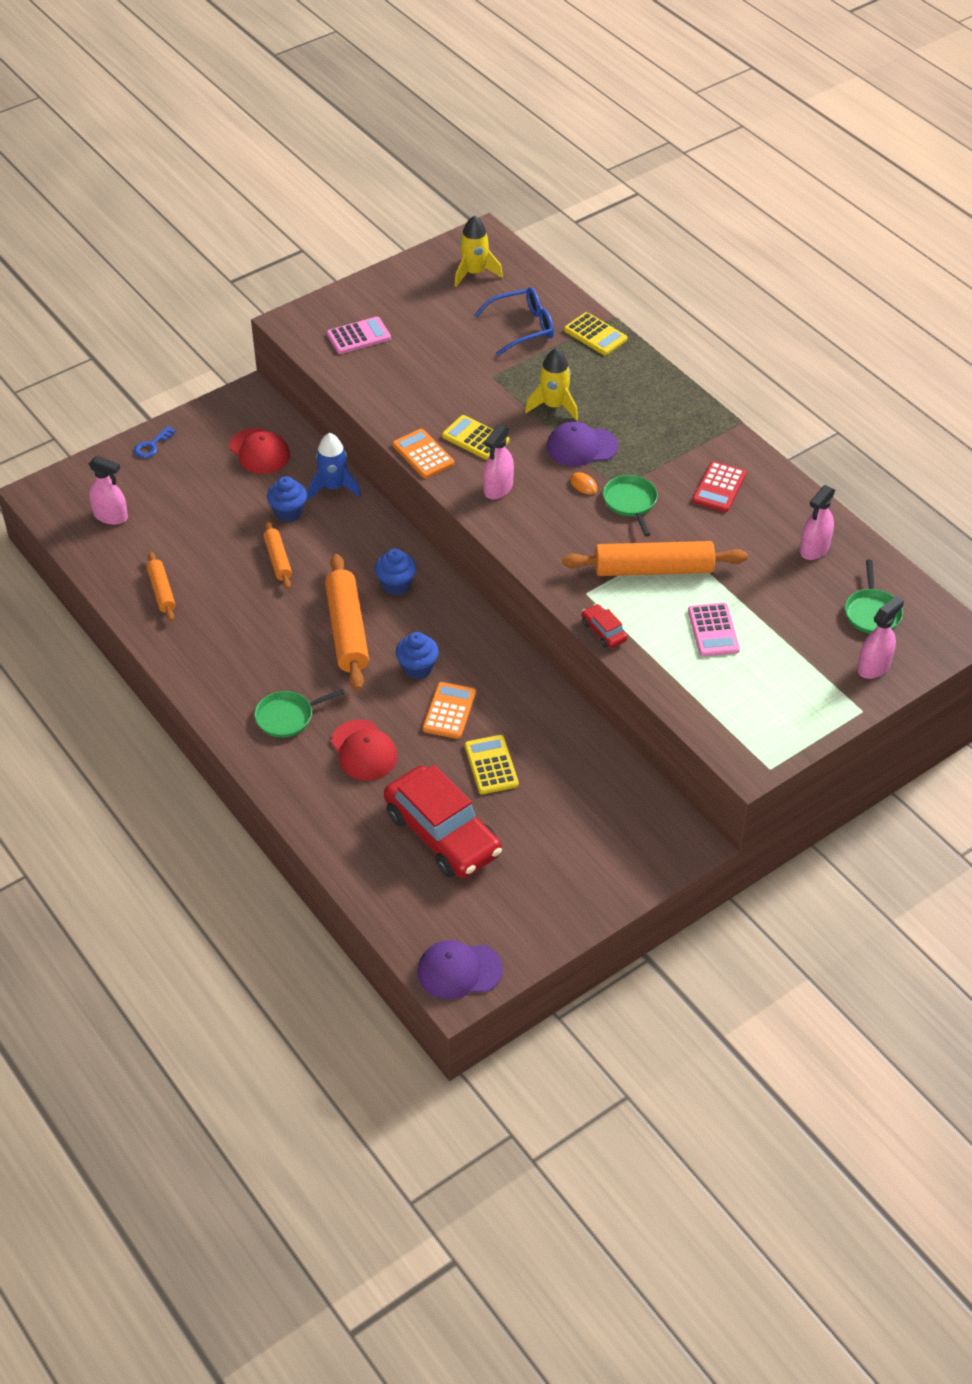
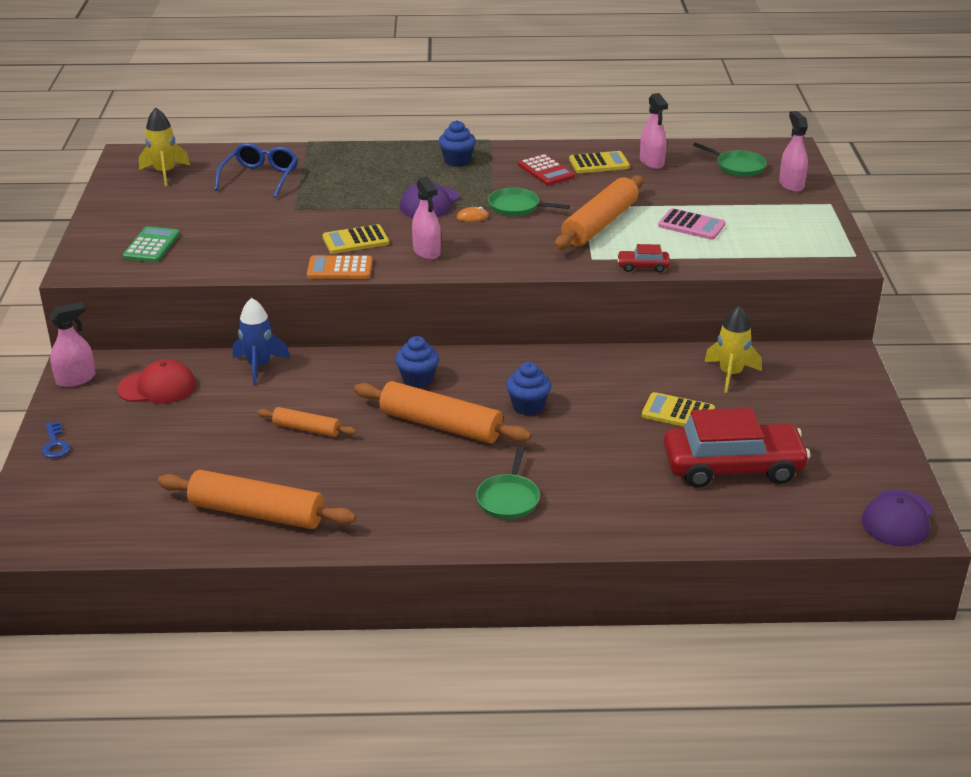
camera: 55 degrees left, 15 degrees down
pink spray bottle [89,456,128,525] -> pink spray bottle moved to [49,303,96,387]
orange rolling pin [147,552,176,621] -> orange rolling pin [158,470,356,529], size x1.84
blue cupcake [267,476,307,522] -> blue cupcake moved to [438,120,476,167]
pink calculator [327,317,391,354] -> green calculator [122,226,180,262]
red cap [331,719,398,781] -> none
orange calculator [422,682,476,739] -> none
yellow rocket [525,348,578,421] -> yellow rocket moved to [704,306,762,393]
yellow calculator [564,312,627,355] -> yellow calculator moved to [569,151,630,173]

